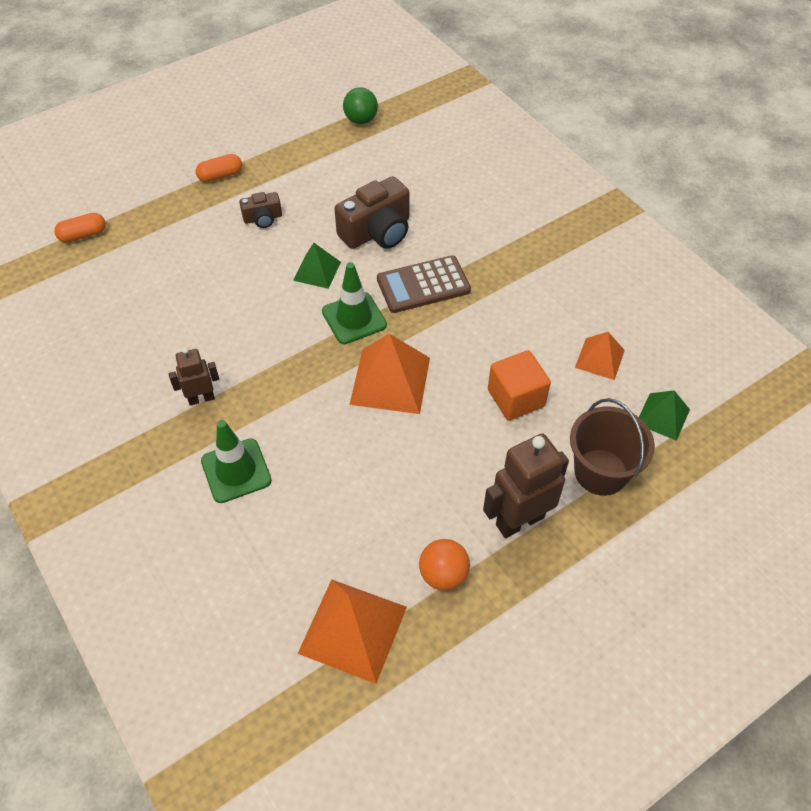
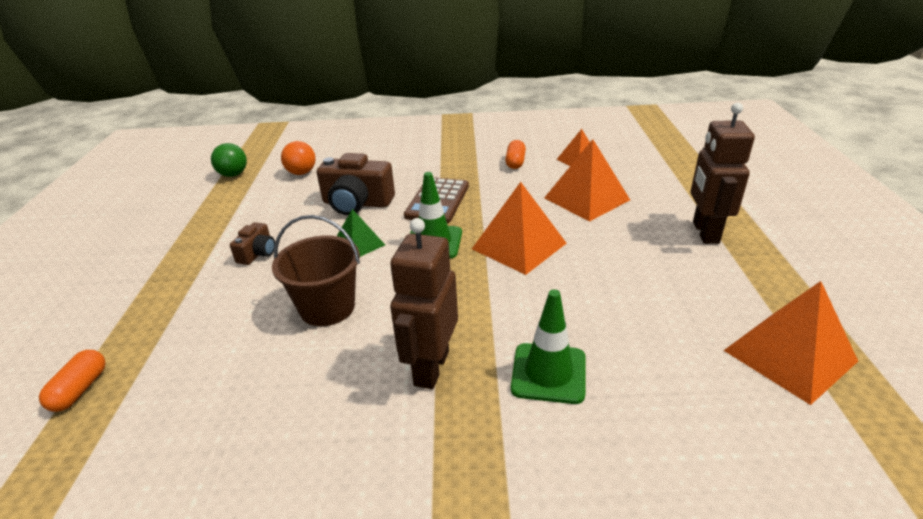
camera: 55 degrees left, 20 degrees down
brown robot [169,347,219,406] -> brown robot [390,218,458,389], size x1.73
orange capsule [195,154,242,182] -> orange capsule moved to [505,140,526,169]
brown camera [335,176,410,249] -> brown camera turned 105 degrees clockwise [317,153,395,215]
orange ball [419,539,470,590] -> orange ball moved to [281,141,316,175]
orange cube [488,350,551,421] -> orange pyramid [544,139,630,222]
brown bucket [570,398,655,496] -> brown bucket moved to [272,215,360,326]
green pyramid [639,391,690,441] -> none

